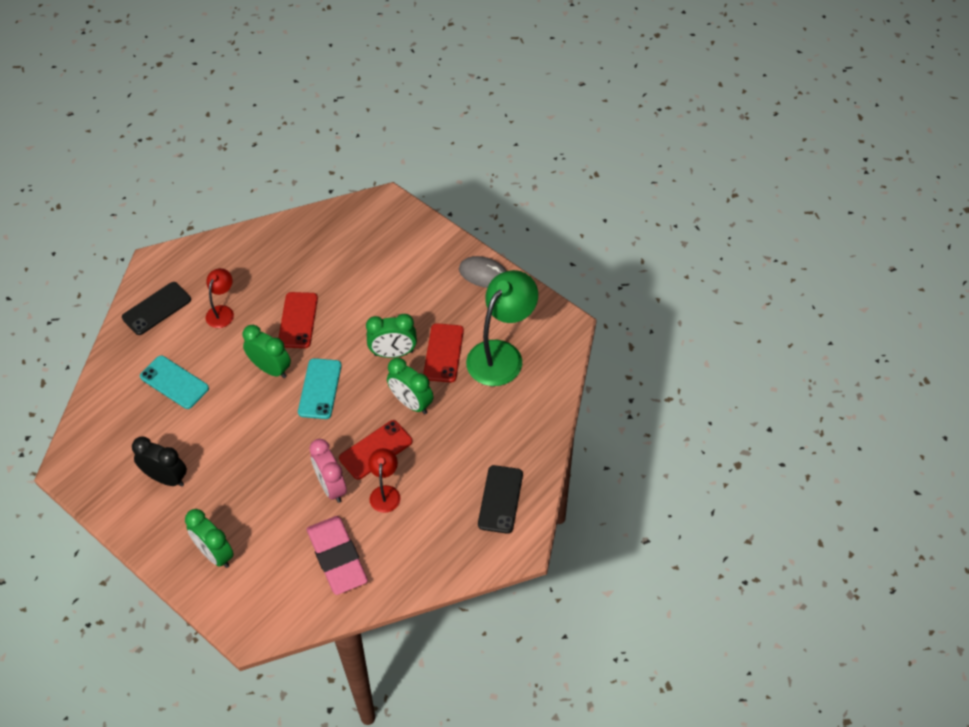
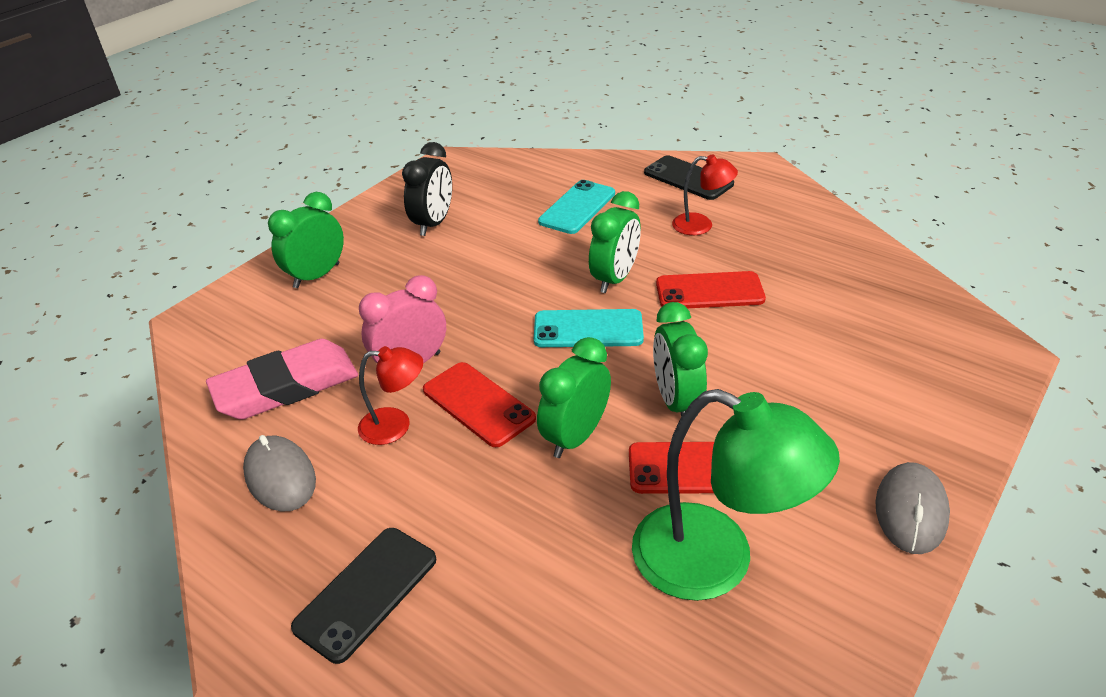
camera: 85 degrees right, 15 degrees down
black phone [478,465,523,534] -> black phone turned 60 degrees counterclockwise [291,528,436,664]
none -> grey mouse [243,435,316,511]

